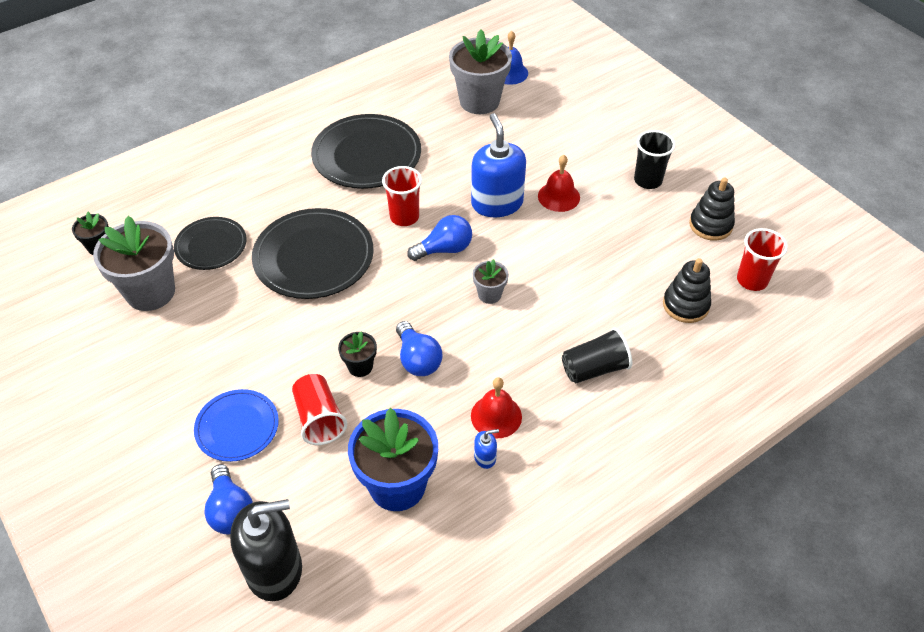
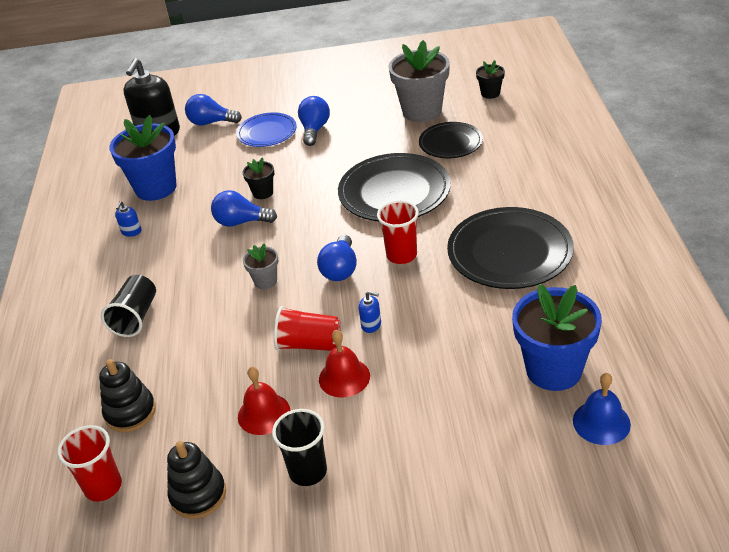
camera: 125 degrees right, 10 degrees down
red cup [292,374,347,445] -> red cup moved to [274,306,341,351]
grey flower pot [449,30,512,114] -> blue flower pot [512,284,602,391]
blue soap dispenser [471,113,526,217] -> blue soap dispenser [359,291,381,333], size x0.41
red bell [471,377,522,439] -> red bell moved to [238,367,290,435]
none -> blue light bulb [298,96,330,146]

